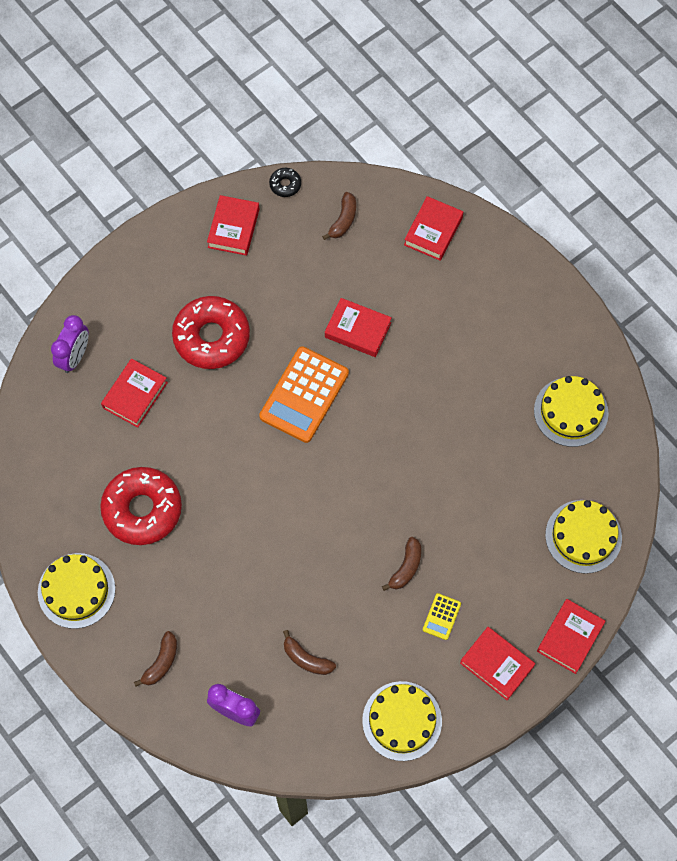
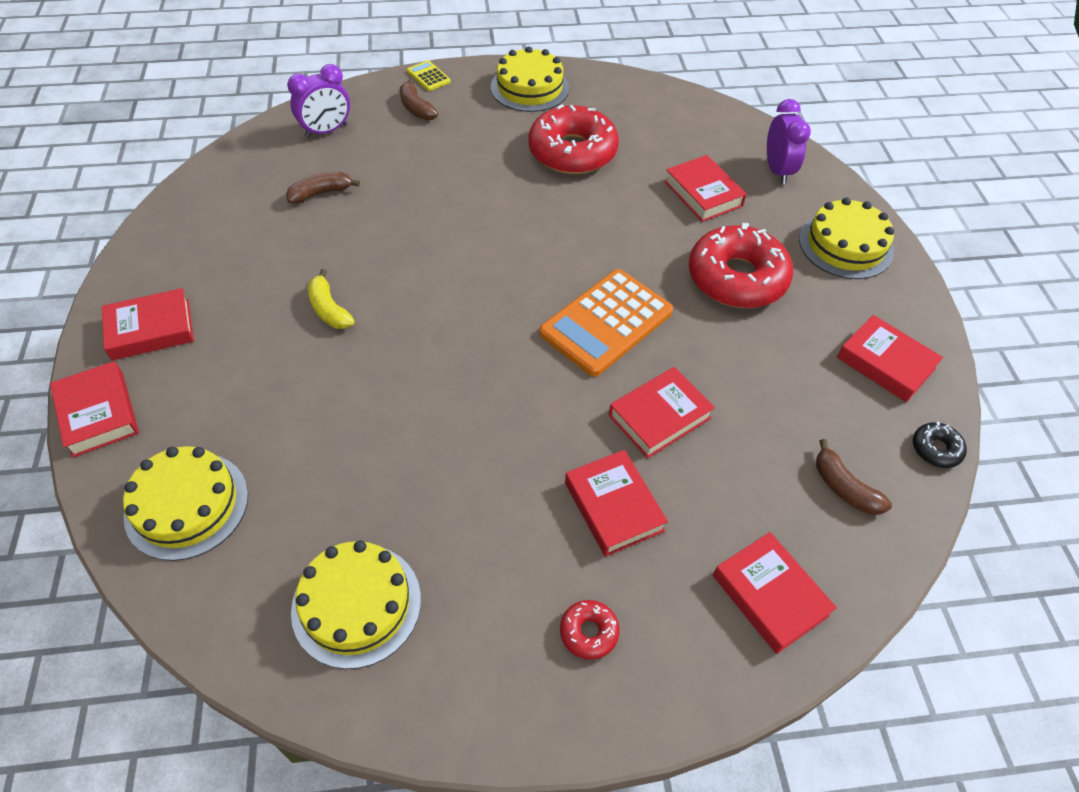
camera: 120 degrees right, 15 degrees down
purple clock [51,315,89,373] -> purple clock turned 150 degrees counterclockwise [767,99,811,184]
orange calculator [259,346,349,443] -> orange calculator turned 105 degrees counterclockwise [539,269,673,377]
yellow cake [362,681,442,761] -> yellow cake moved to [799,198,894,279]
brown banana [382,537,421,591] -> yellow banana [308,269,354,329]
yellow calculator [423,593,461,640] -> yellow calculator moved to [407,60,451,91]
none -> red donut [560,600,620,660]
none -> red book [565,450,668,557]

